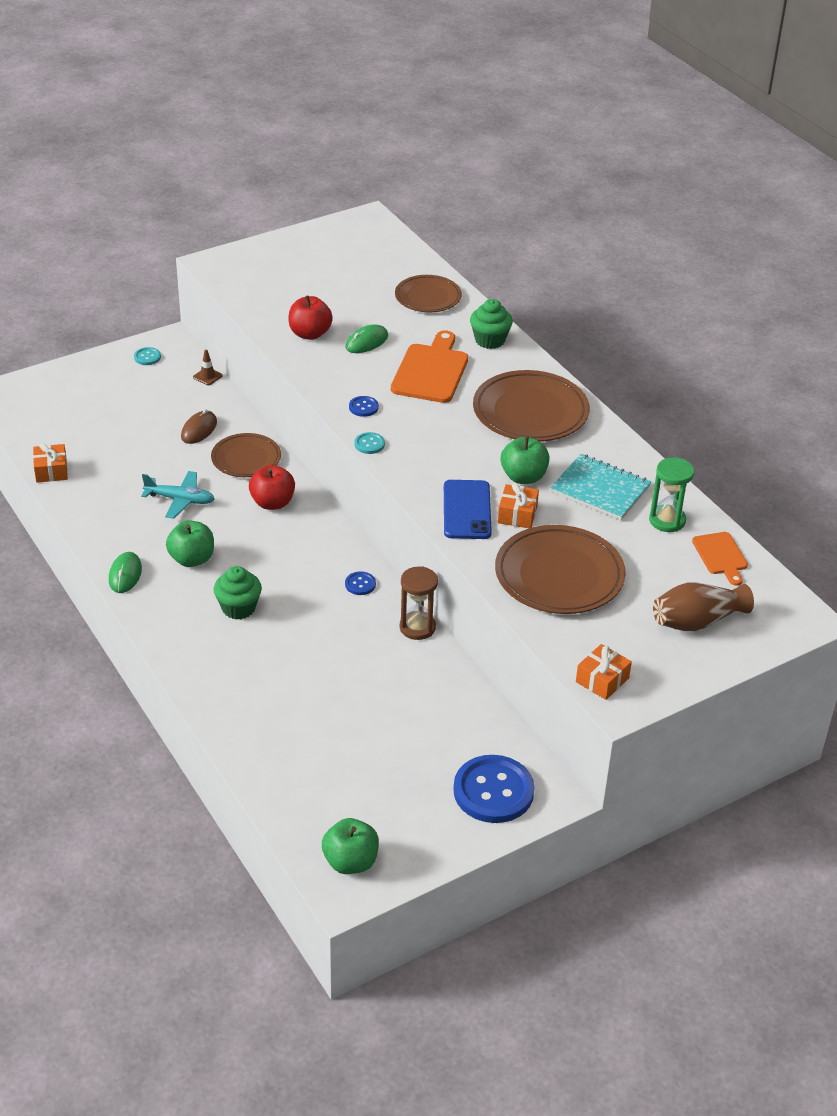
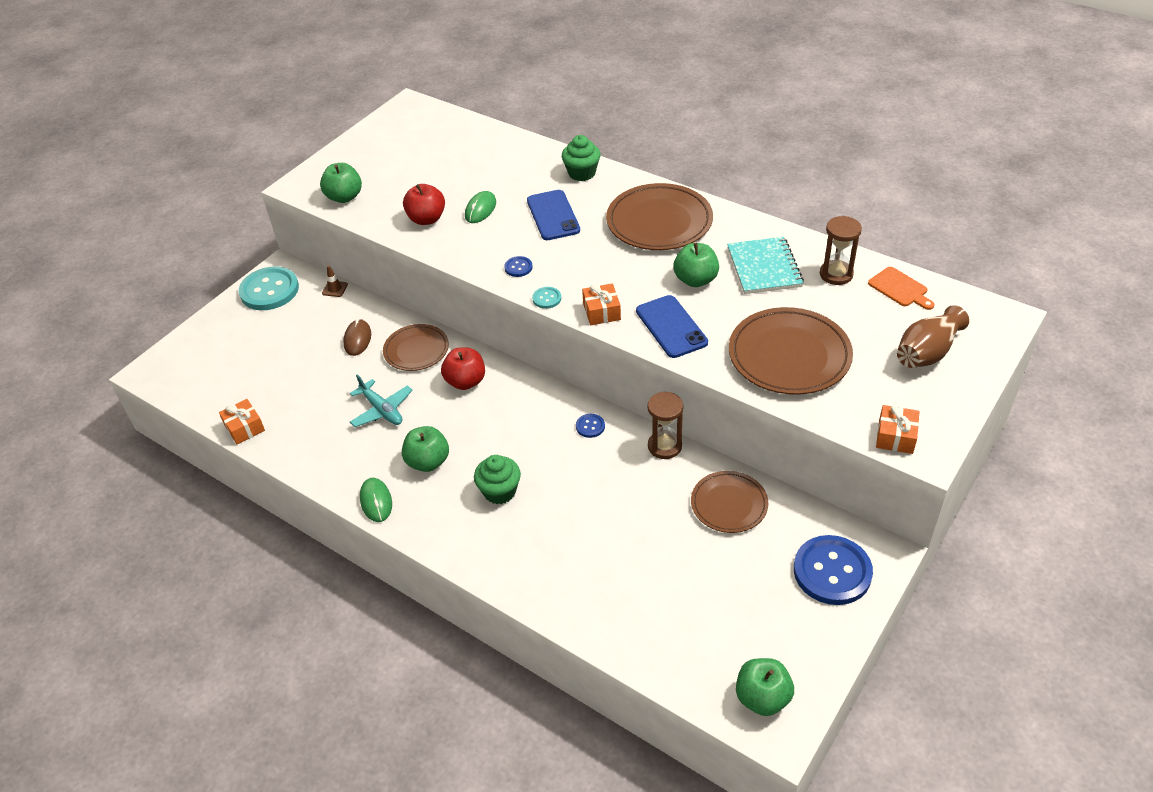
camera: 20 degrees left, 5 degrees up
turquoise button [134,347,161,365] -> turquoise button [239,266,299,310], size x2.31
turquoise plane [141,471,215,519] -> turquoise plane turned 60 degrees clockwise [350,374,413,427]
orange cutting board [391,330,468,403] -> blue phone [527,190,580,240]
brown plate [395,275,461,312] -> brown plate moved to [691,471,768,533]
orange gift [498,483,539,528] -> orange gift moved to [582,283,621,325]
turquoise notebook [550,454,651,520] -> turquoise notebook turned 75 degrees clockwise [727,237,804,294]
green hourglass [649,457,694,532] -> brown hourglass [820,216,862,285]
none -> green apple [320,163,362,203]

